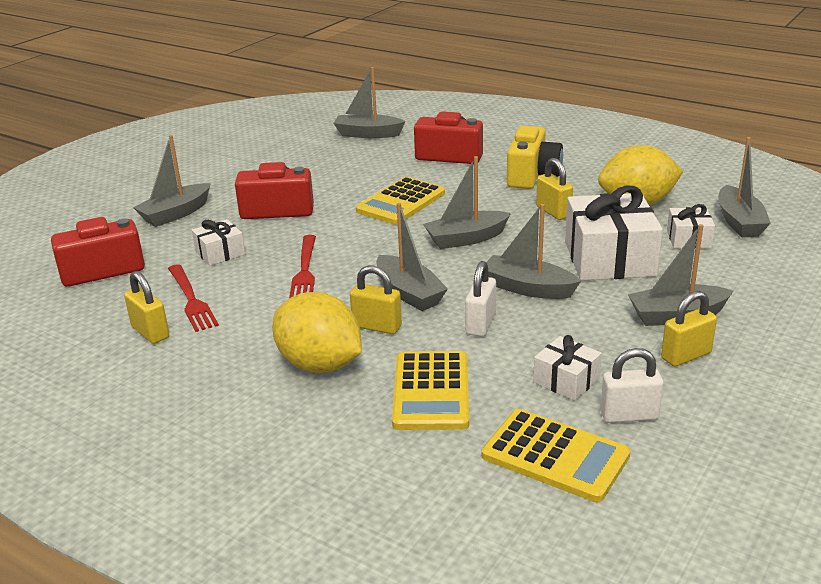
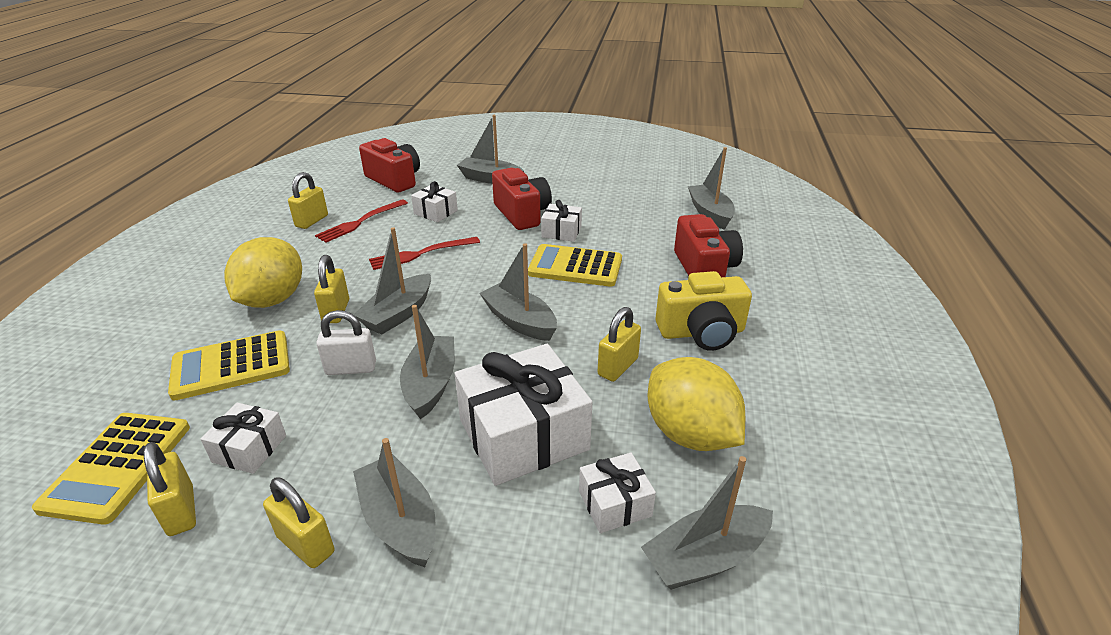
camera: 65 degrees right, 5 degrees up
white padlock [600,348,664,423] -> yellow padlock [143,442,196,536]
none -> white gift [541,200,582,242]

